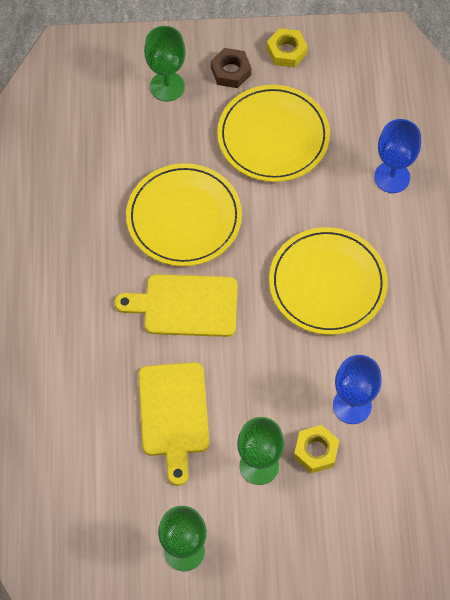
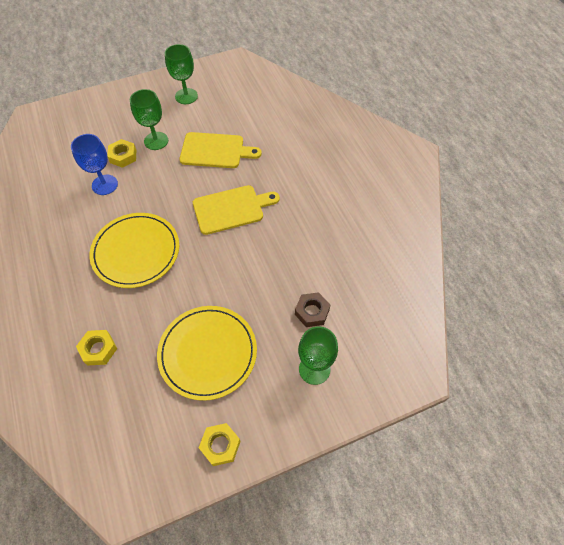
camera: 160 degrees right, 5 degrees down
yellow plate [126,163,242,266] -> none
yellow cutting board [138,362,209,486] -> yellow cutting board turned 120 degrees clockwise [180,132,262,168]
brown nut [211,48,251,88] -> brown nut moved to [295,292,330,327]
blue goblet [374,119,421,193] -> yellow nut [76,330,117,366]

